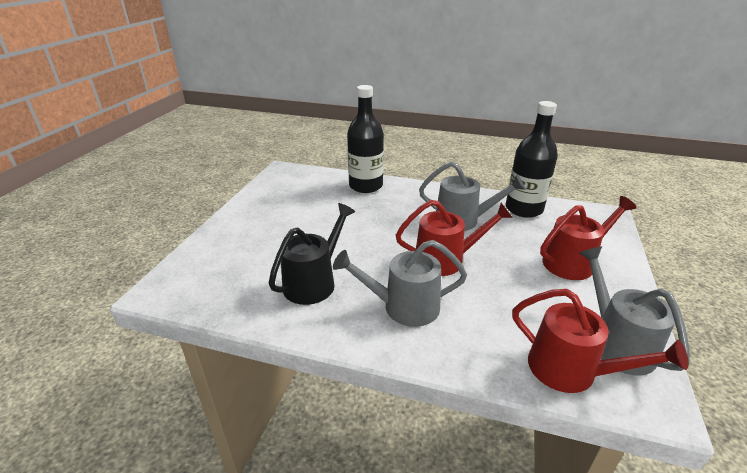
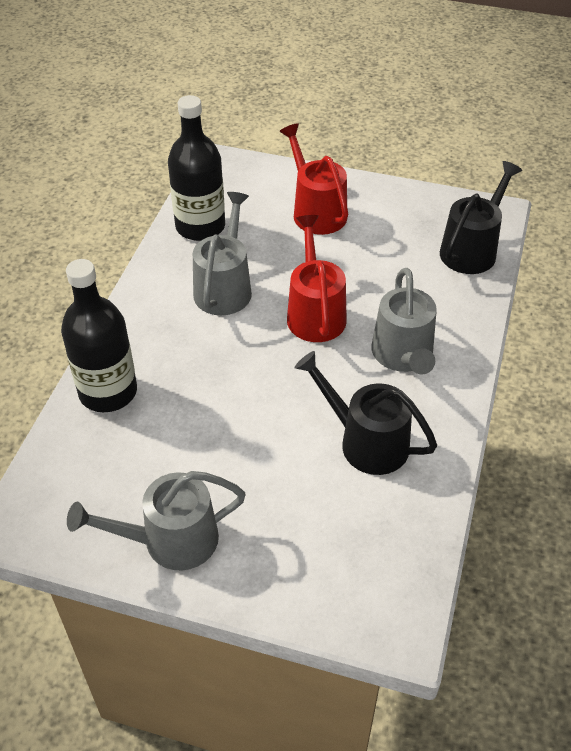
camera: 90 degrees left, 15 degrees up
red watering can [512,289,688,393] -> black watering can [440,161,522,274]
grey watering can [579,246,690,376] -> grey watering can moved to [67,471,246,570]

